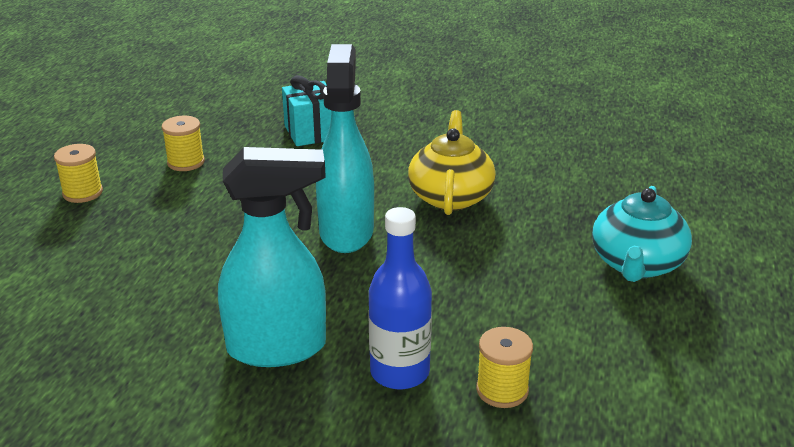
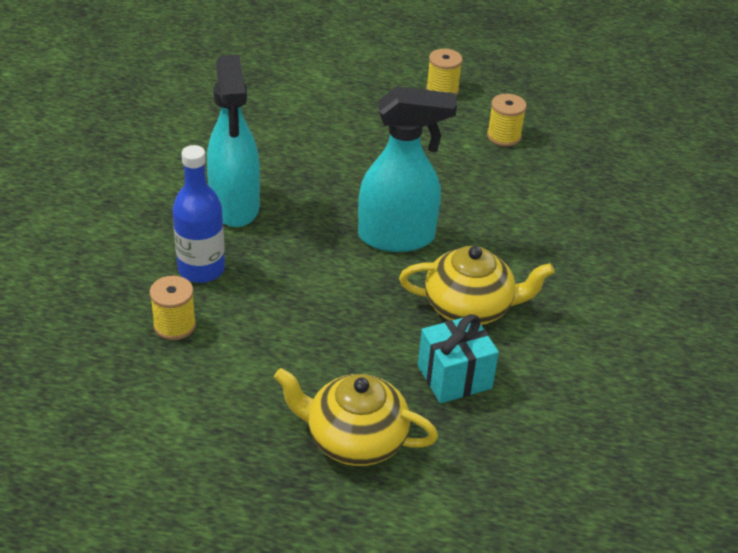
camera: 85 degrees right, 10 degrees up
turquoise gift [282,76,332,146] -> turquoise gift moved to [418,314,499,403]
turquoise teapot [592,186,692,282] -> yellow teapot [274,368,438,466]

